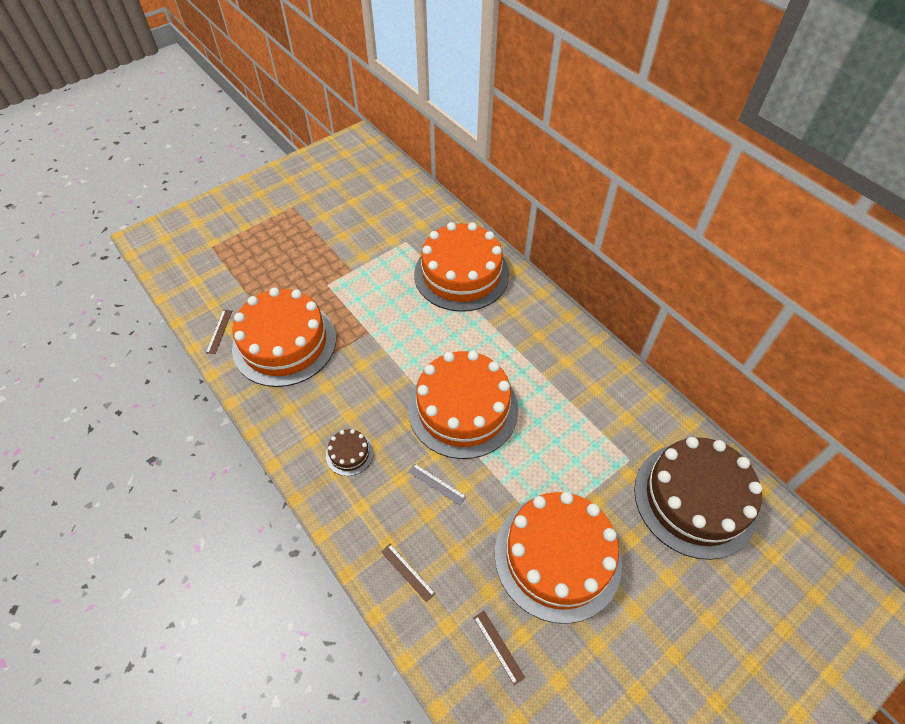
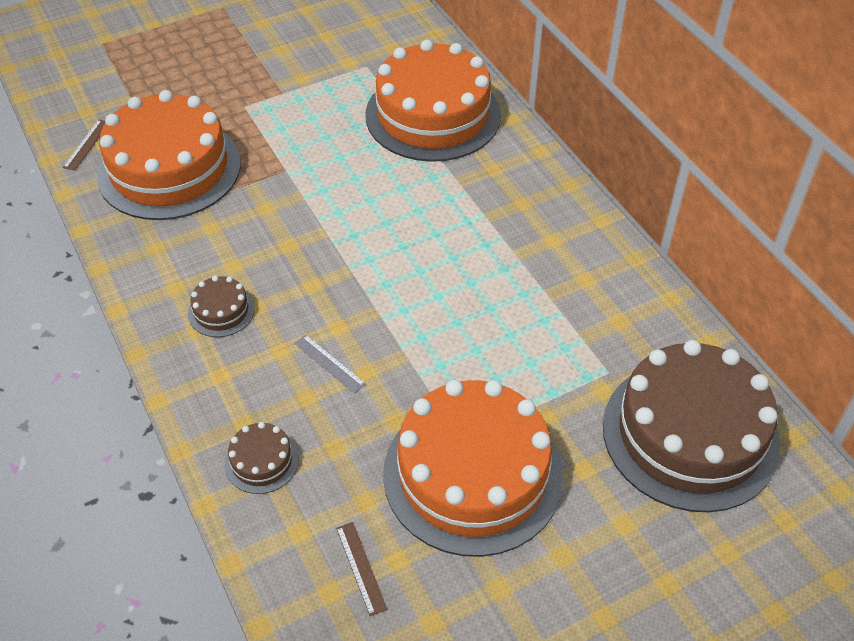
camera: 10 degrees right, 5 degrees down
brown ruler [381,544,436,603] -> brown cake [225,422,299,494]
orange cake [408,351,518,459] -> none

